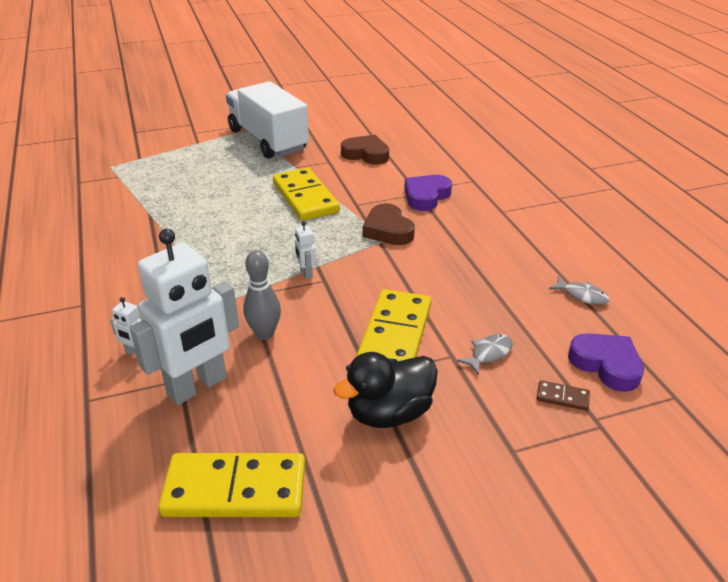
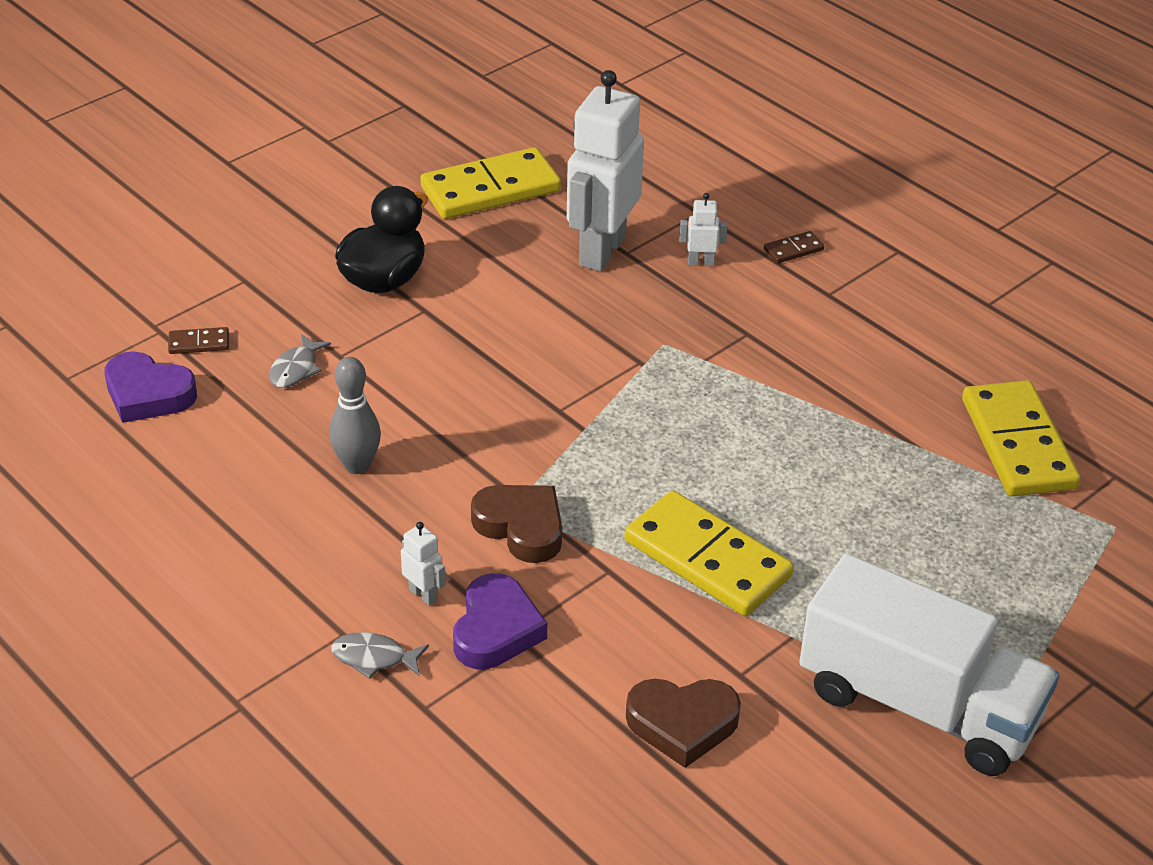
camera: 155 degrees right, 5 degrees up
grey bowling pin [244,250,281,340] -> grey bowling pin moved to [329,357,381,474]
white robot [295,221,316,280] -> white robot moved to [401,522,446,606]
yellow domino [356,289,431,361] -> yellow domino moved to [962,380,1081,497]
grey fish [549,276,610,305] -> grey fish moved to [331,632,429,679]
none -> brown domino [764,231,824,264]

